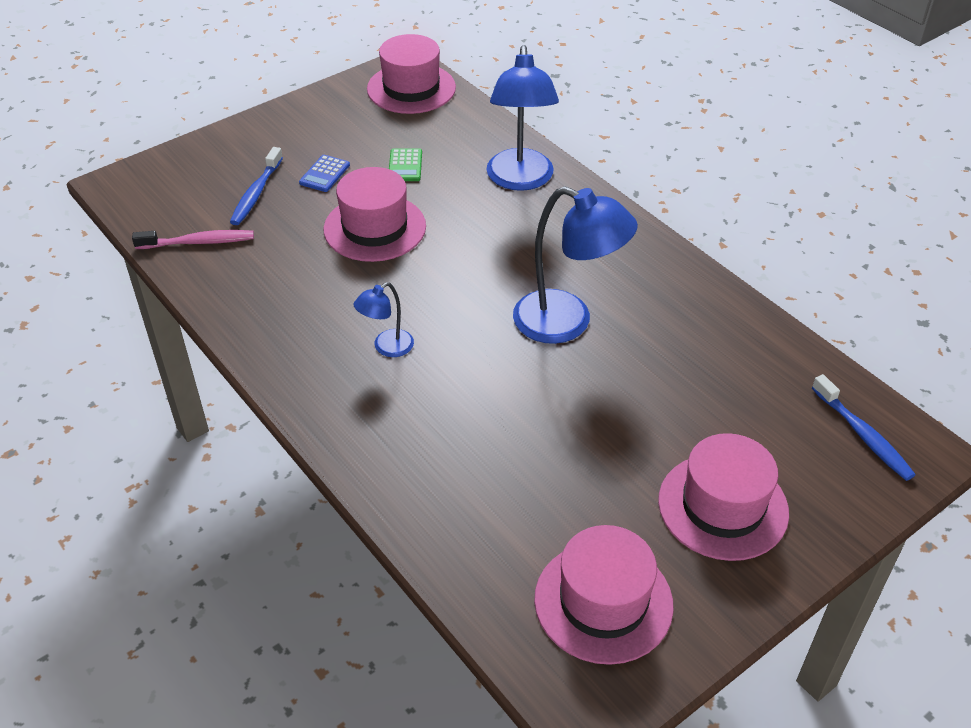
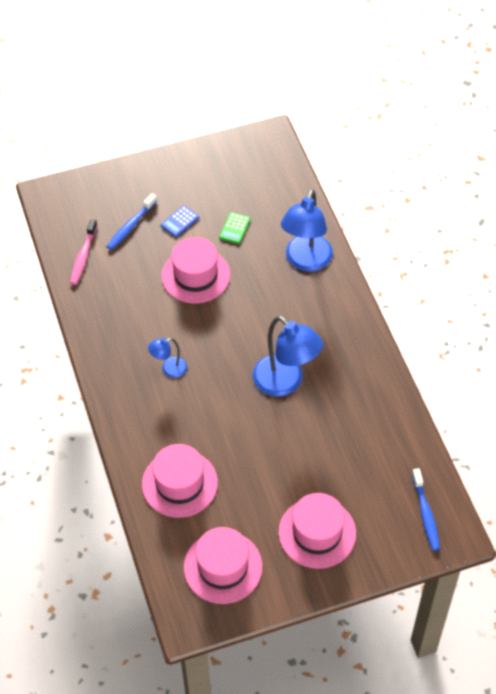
camera: 20 degrees right, 10 degrees up
pink toothbrush [132,230,254,249] -> pink toothbrush turned 90 degrees clockwise [70,219,97,285]
pink hat [367,34,456,114] -> pink hat moved to [142,444,218,518]

